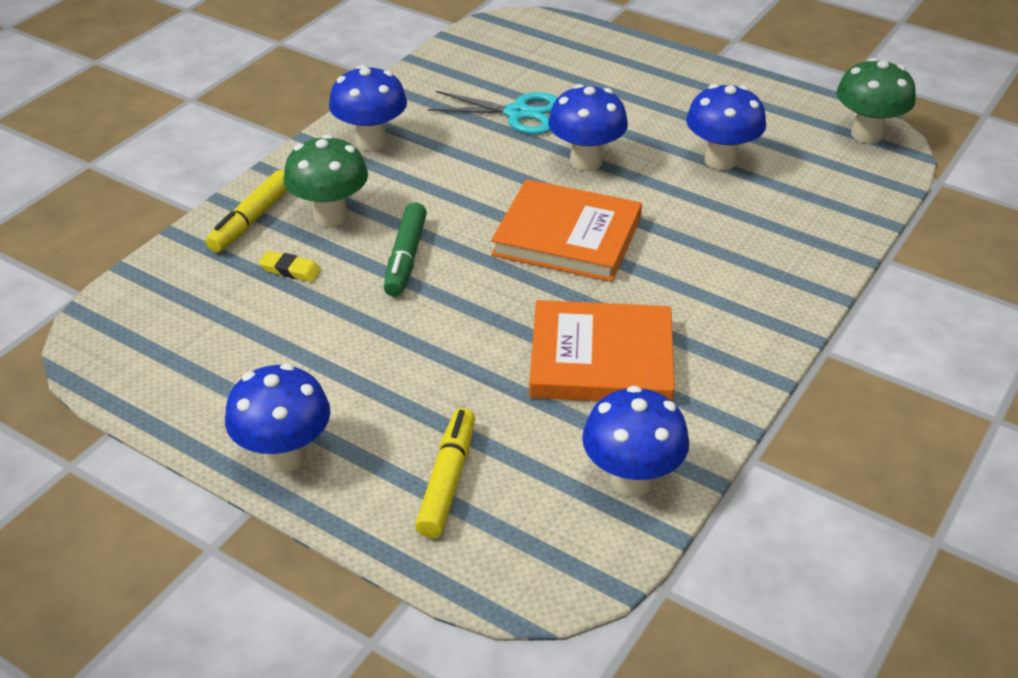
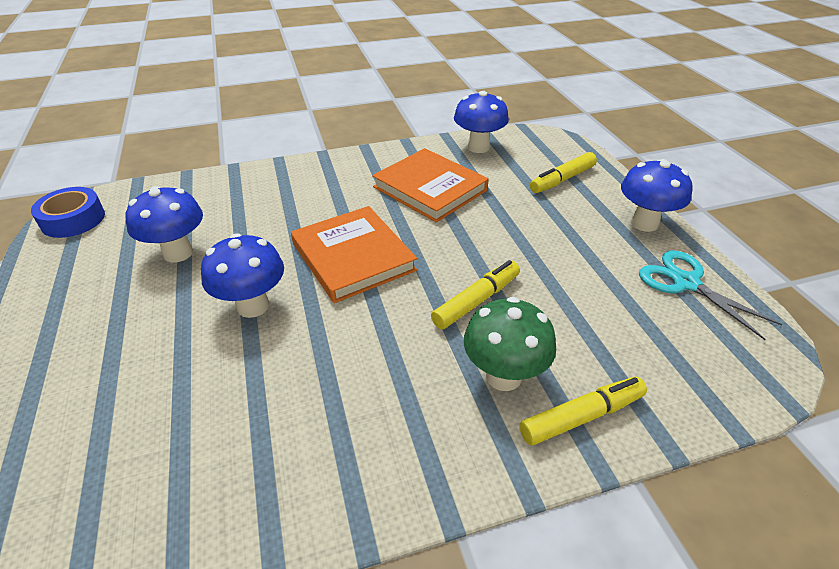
camera: 140 degrees left, 0 degrees up
yellow eraser [259,251,321,282] -> none
blue mushroom [329,65,407,151] -> none
green marker [384,202,427,297] -> yellow marker [431,260,520,329]
turquoise scissors [428,91,558,135] -> turquoise scissors moved to [639,250,783,340]
green mushroom [836,58,916,143] -> blue tape [31,187,105,238]

